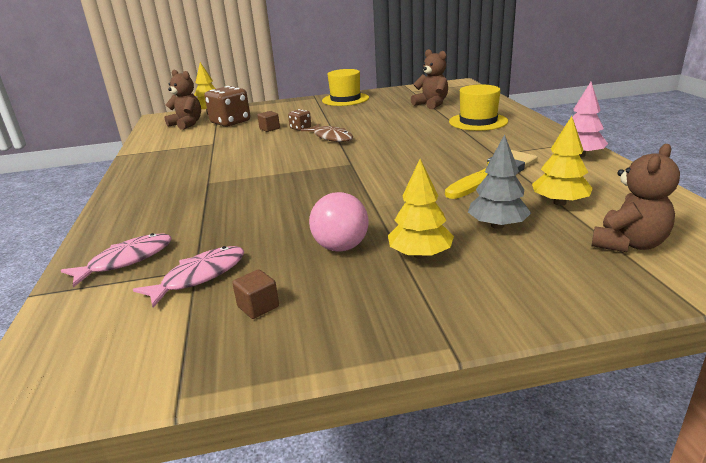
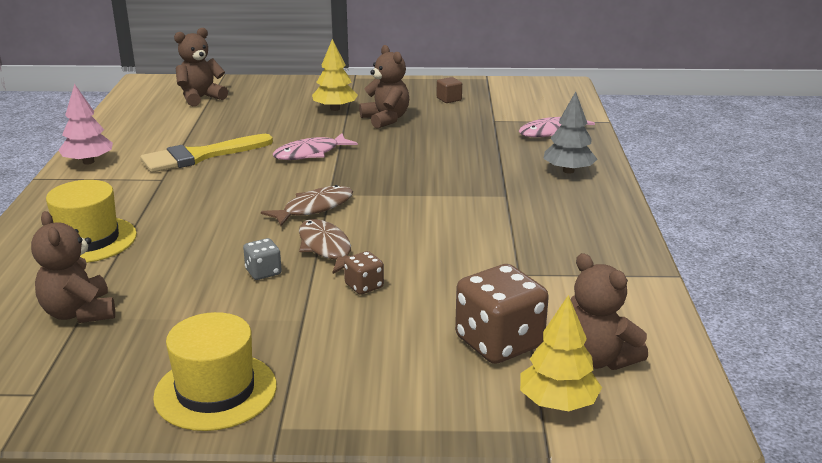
camera: 170 degrees left, 0 degrees up
pink fish [133,246,244,308] -> pink fish moved to [273,133,358,160]
brown cube [257,111,280,132] -> none
pink ball [309,192,369,252] -> brown teddy bear [359,45,409,129]
grey tree [468,134,531,229] -> grey tree moved to [543,92,597,174]
yellow tree [532,116,593,206] -> none
none -> grey dice [243,238,282,280]
none -> brown fish [261,185,353,226]

